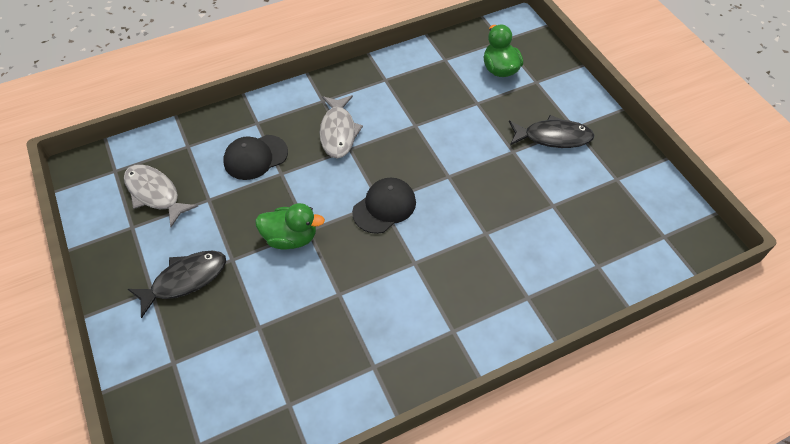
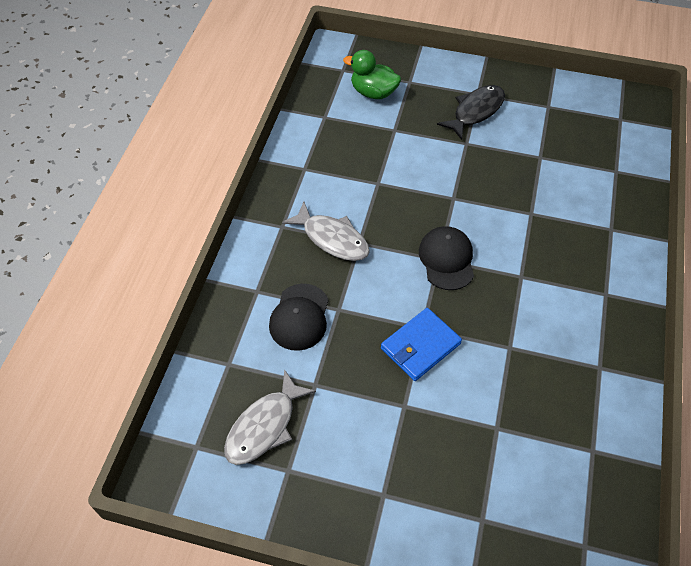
camera: 50 degrees left, 0 degrees up
grey fish [124,164,198,227] -> grey fish turned 45 degrees counterclockwise [224,369,316,465]
black fish [128,251,226,318] -> none
green duck [255,203,325,250] -> blue wallet [381,308,462,381]

